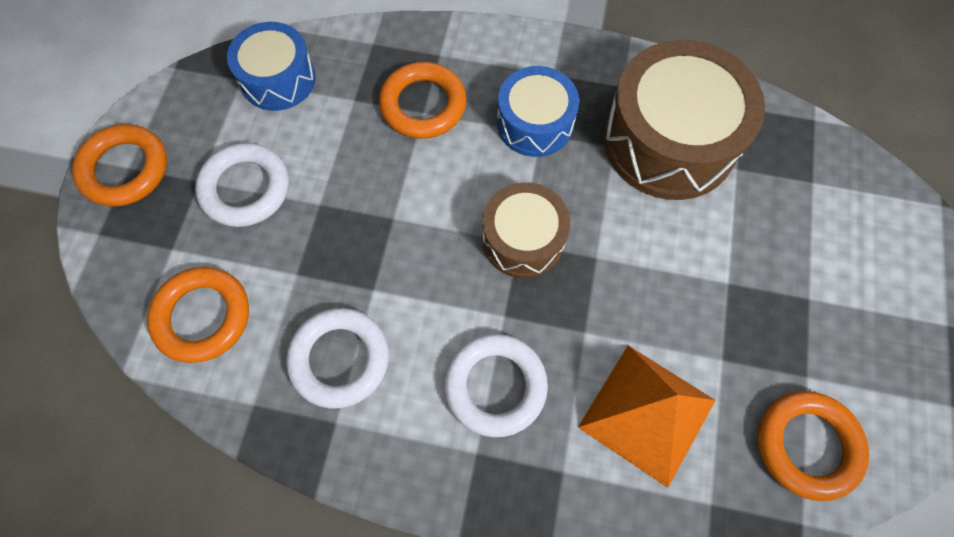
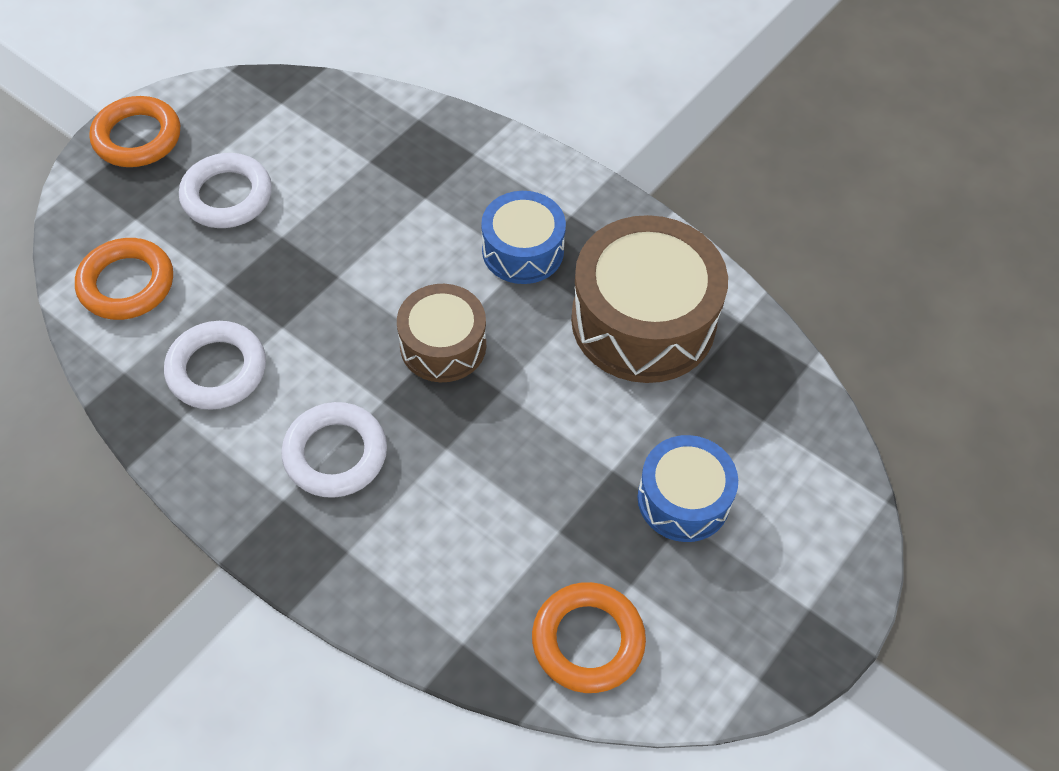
camera: 25 degrees right, 10 degrees down
blue drum [227,22,316,111] -> blue drum moved to [638,435,738,542]
orange ring [379,62,466,139] -> none
orange pyramid [578,346,716,488] -> none

